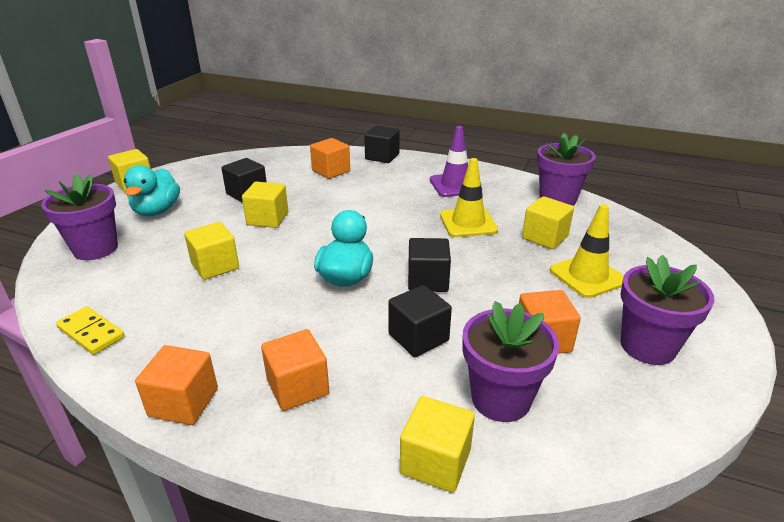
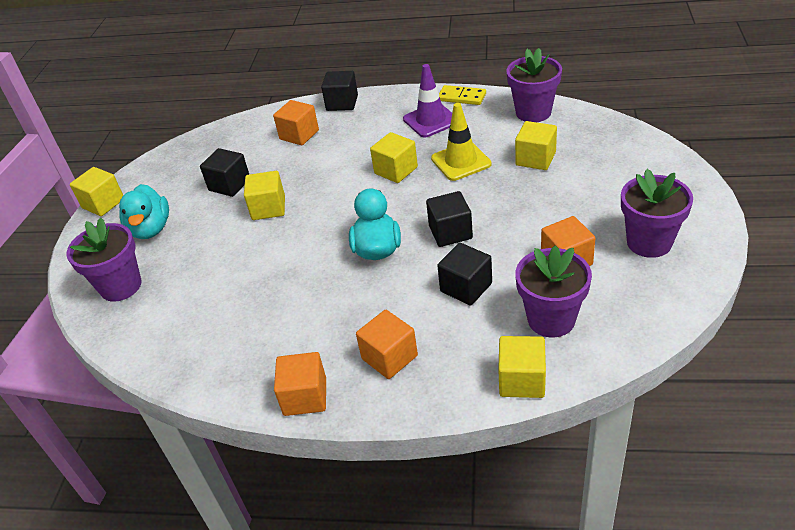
camera: 10 degrees left, 10 degrees up
yellow domino [56,306,125,355] -> yellow domino moved to [439,85,486,105]
yellow cube [184,222,239,280] -> yellow cube moved to [370,132,418,183]
yellow traffic cone [550,204,624,298] -> none

